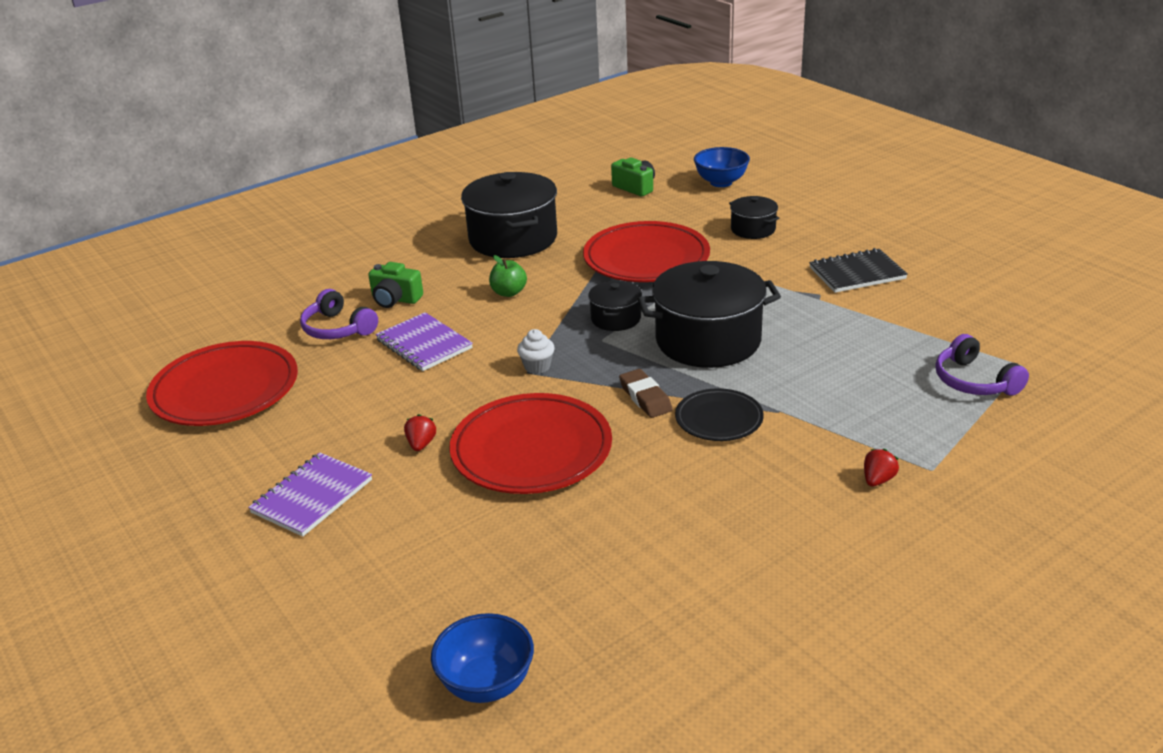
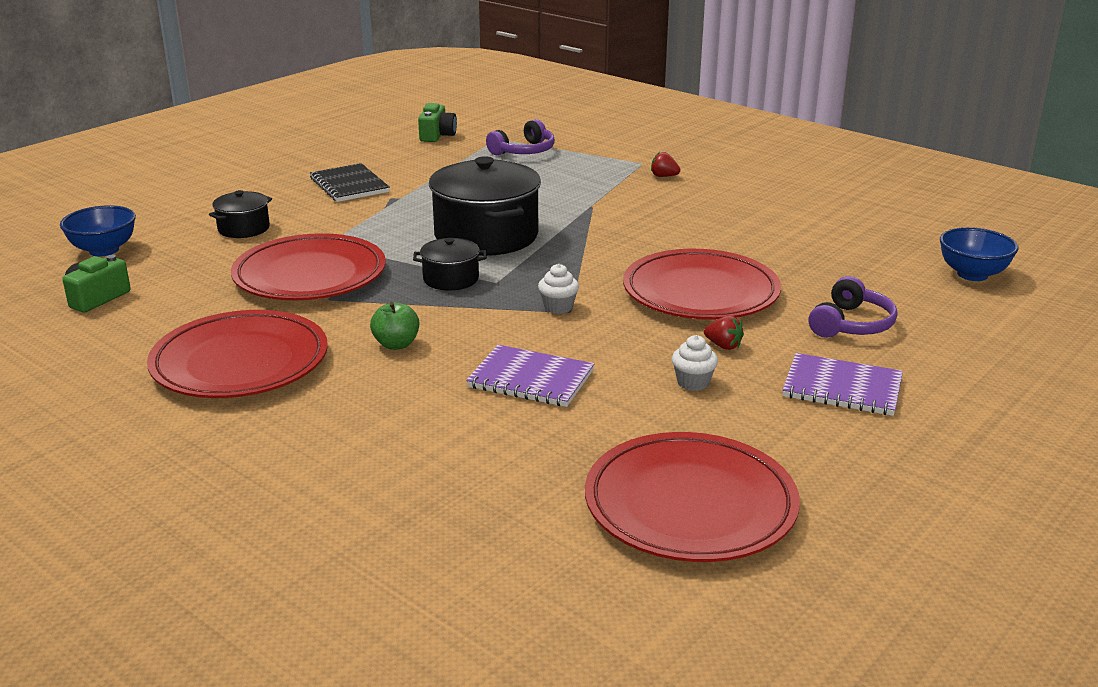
camera: 105 degrees left, 5 degrees down
purple headphones [300,289,378,339] -> purple headphones moved to [809,276,898,338]
green camera [368,262,423,308] -> green camera moved to [418,103,457,142]
purple notebook [375,312,473,371] -> purple notebook turned 75 degrees clockwise [466,345,594,407]
red strawberry [404,414,436,451] -> red strawberry turned 135 degrees counterclockwise [704,315,744,350]
black pot [461,172,557,258] -> red plate [147,310,328,398]
brown eraser [619,369,673,418] -> none
black plate [675,388,764,441] -> none
none -> white cupcake [672,335,718,391]

